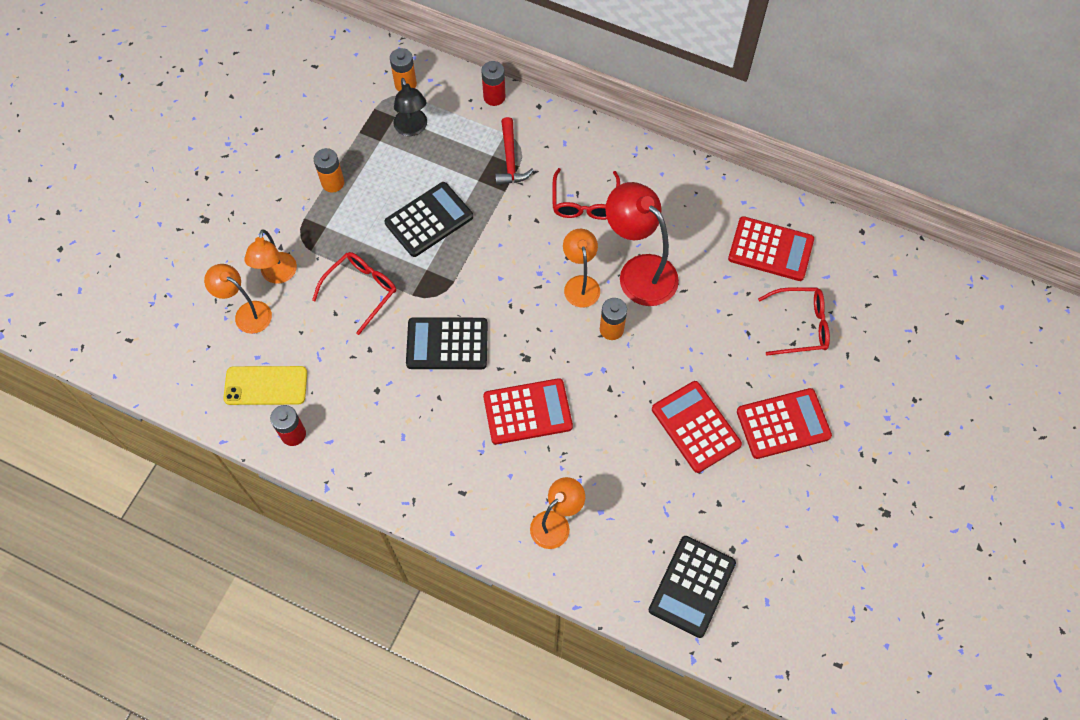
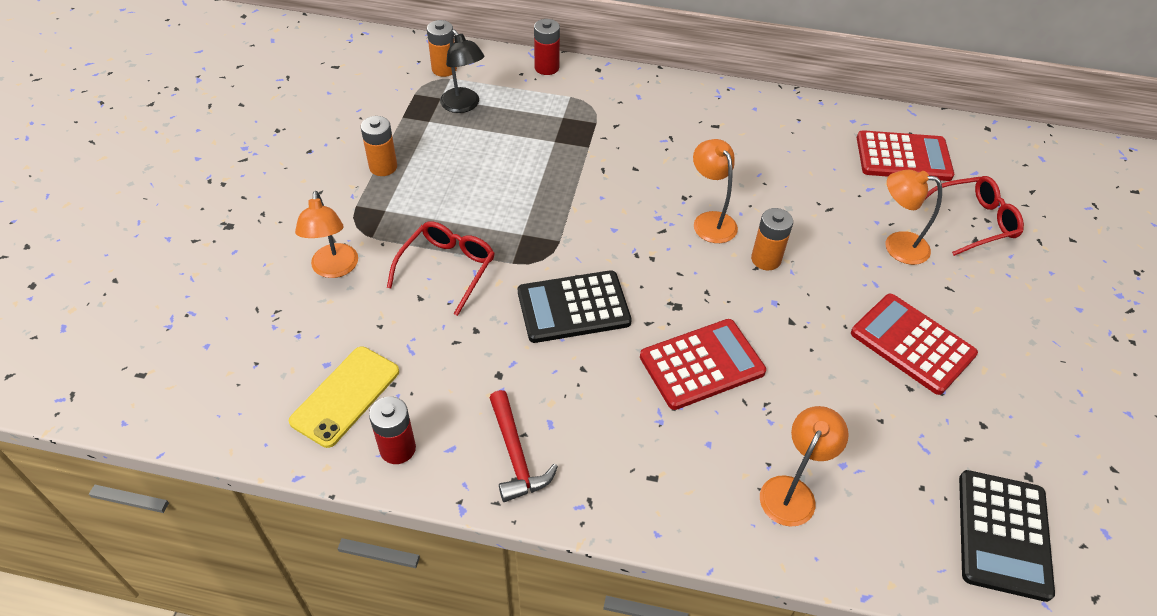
camera: 15 degrees left, 15 degrees down
orange lamp [204,264,272,334] -> orange lamp moved to [886,170,942,265]
yellow phone [223,366,307,405] -> yellow phone turned 45 degrees counterclockwise [289,347,399,448]
black calculator [384,182,473,257] -> none
red hammer [495,117,534,185] -> red hammer moved to [489,390,558,502]
red glasses [552,168,620,220] -> none
red lamp [605,182,679,306] -> none
red calculator [737,388,832,459] -> none

